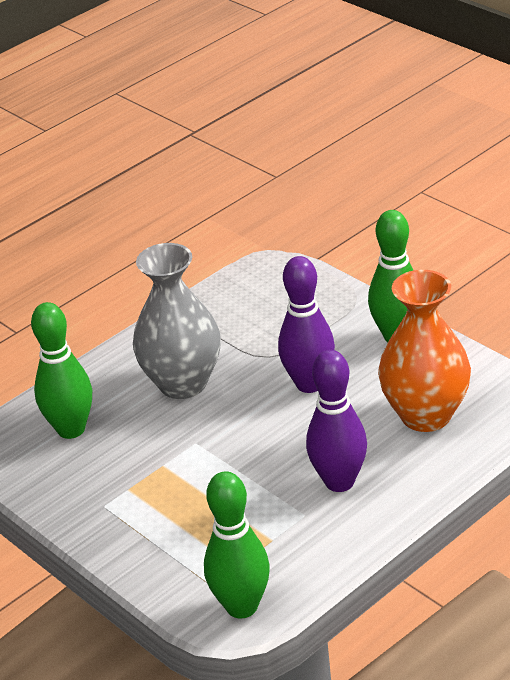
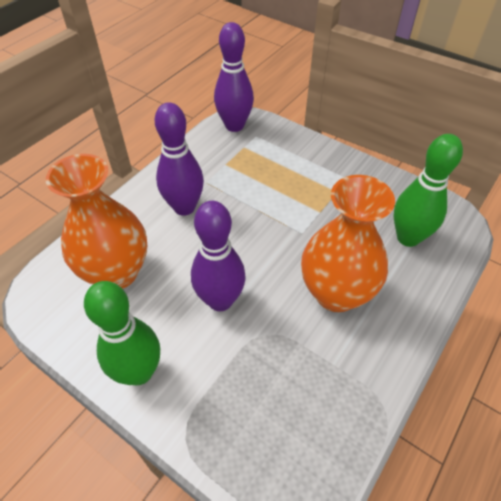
camera: 165 degrees right, 15 degrees up
grey vase [133,243,221,399] -> orange vase [301,175,395,312]
green bowling pin [204,471,270,619] -> purple bowling pin [214,22,254,132]

